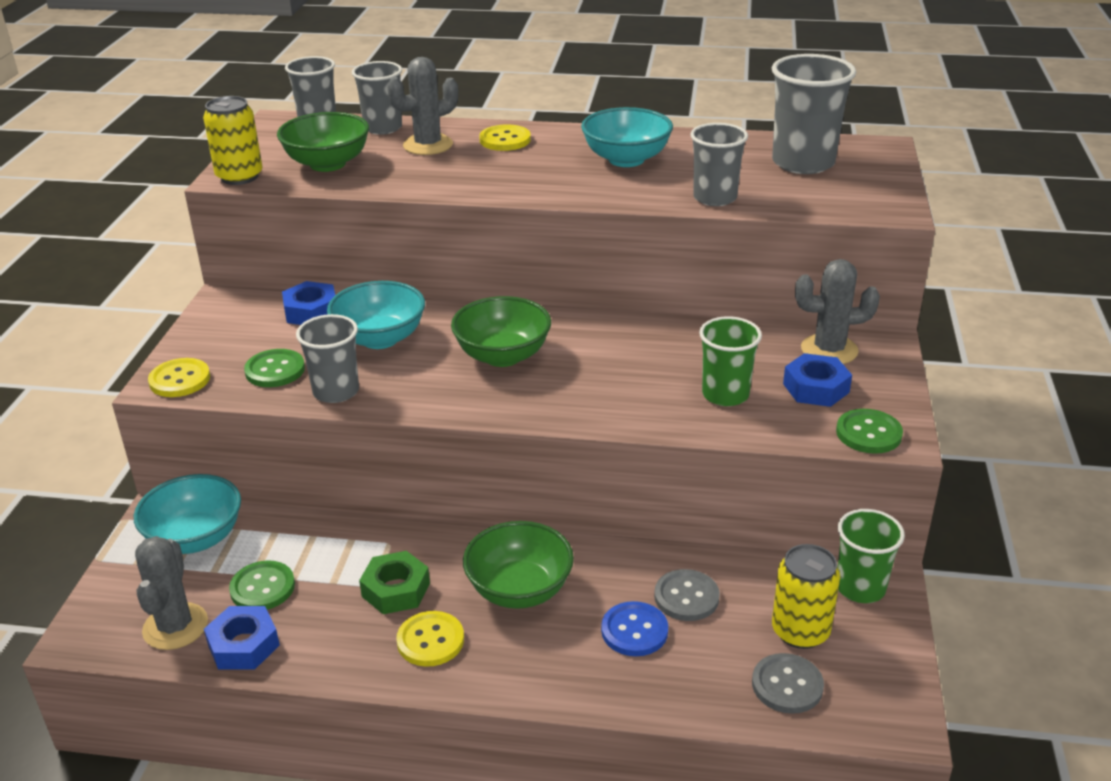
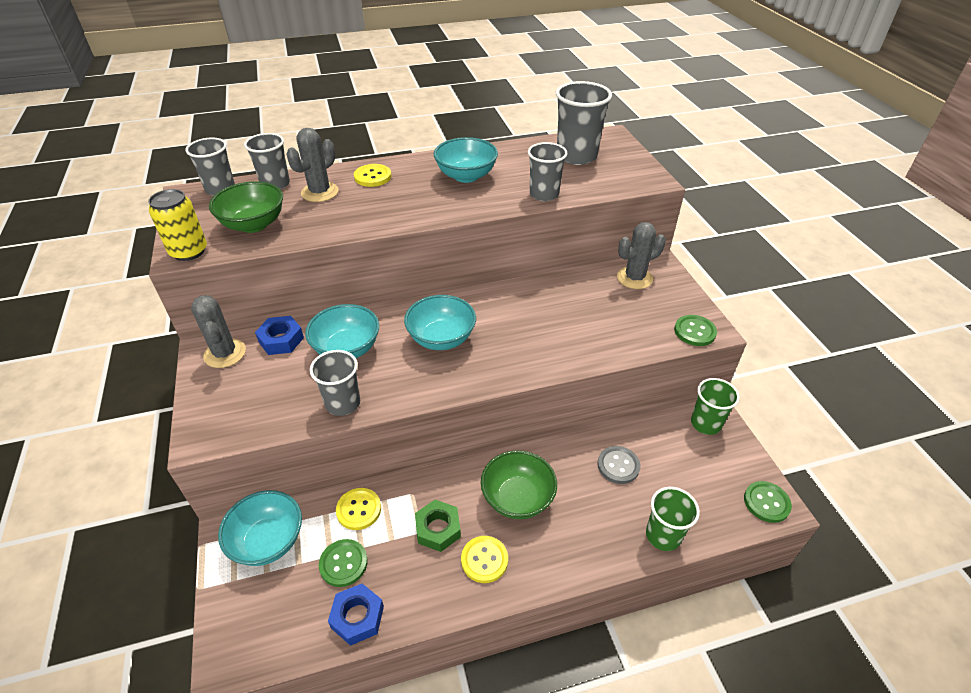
camera: 25 degrees left, 10 degrees up
grey cactus [135,536,208,650] -> grey cactus moved to [191,295,246,368]
yellow button [148,358,210,397] -> yellow button moved to [336,488,381,530]
green button [244,349,305,387] -> green button moved to [744,481,792,523]
green bowl [451,296,551,367] -> turquoise bowl [404,295,476,350]
blue button [601,601,668,656] -> none
green cup [699,316,762,406] -> green cup moved to [646,487,700,551]
grey button [752,653,824,714] -> none
yellow can [772,544,840,649] -> none
blue nut [783,353,852,407] -> none

